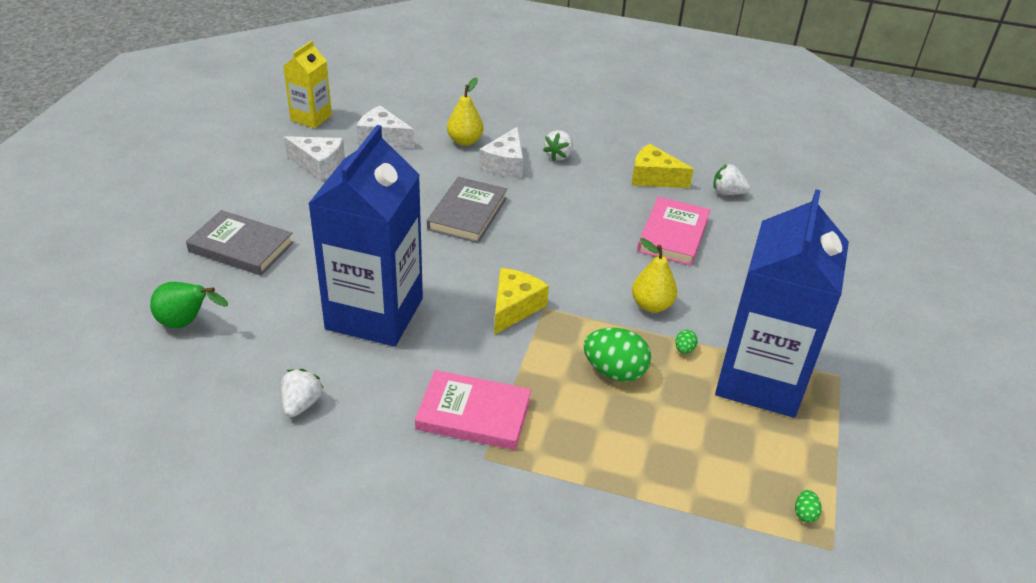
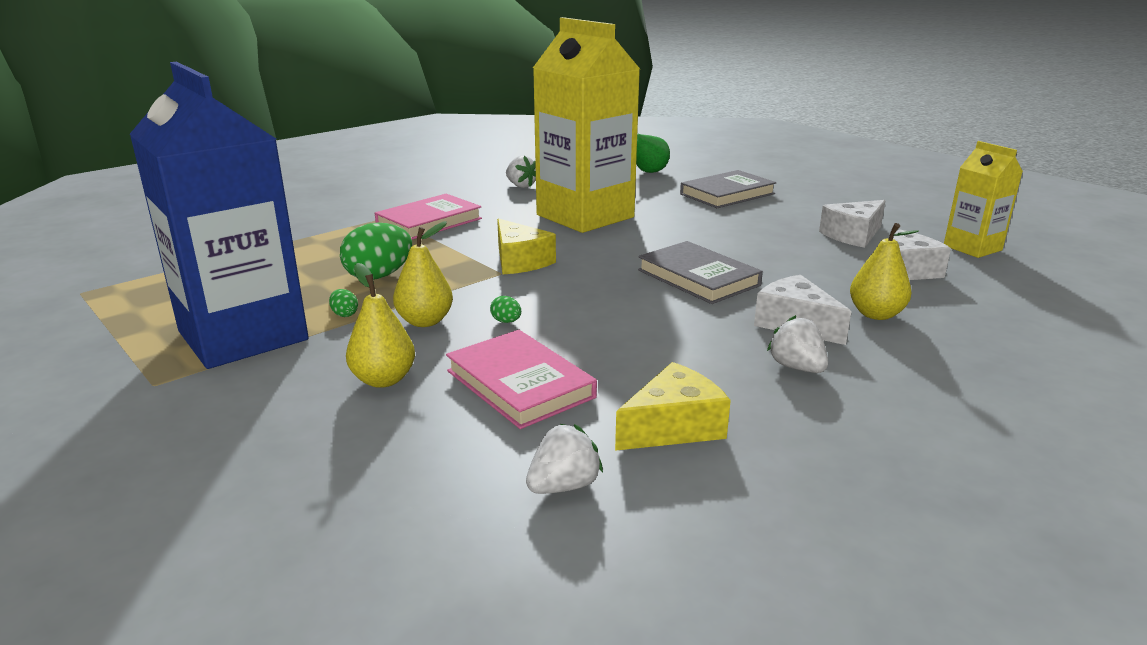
camera: 125 degrees right, 15 degrees down
blue carton [308,125,423,347] -> yellow carton [533,17,640,233]
green egg [795,490,822,523] -> green egg moved to [490,296,521,323]
none -> yellow pear [346,263,415,388]

